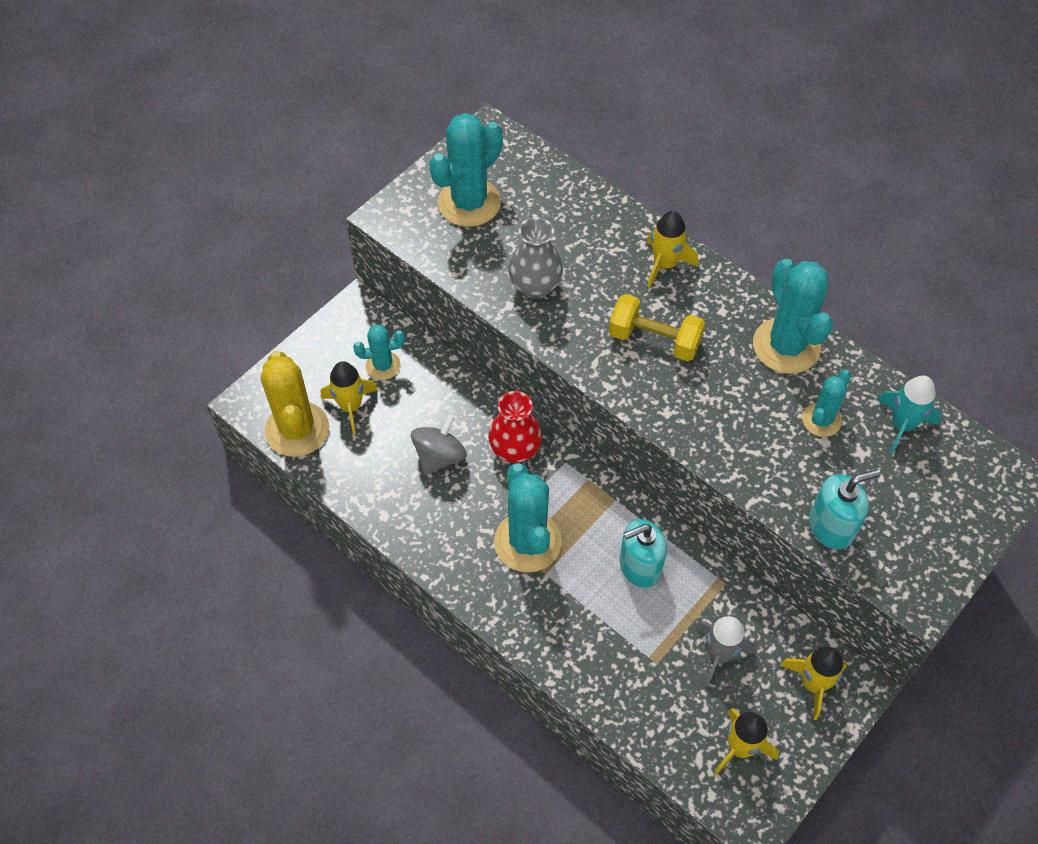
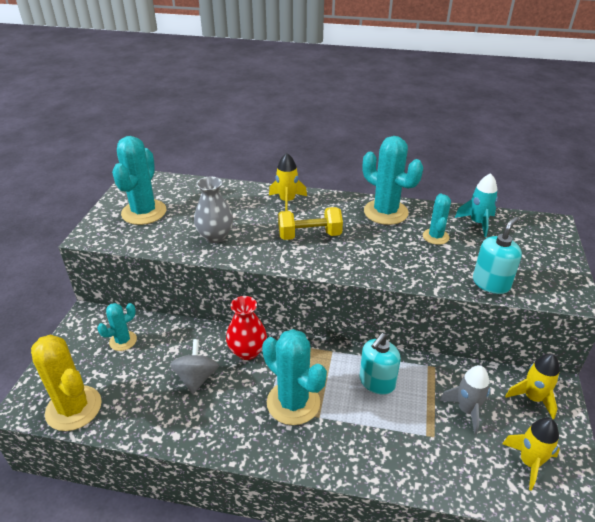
camera: 30 degrees left, 20 degrees down
yellow rocket [321,361,378,435] -> none

